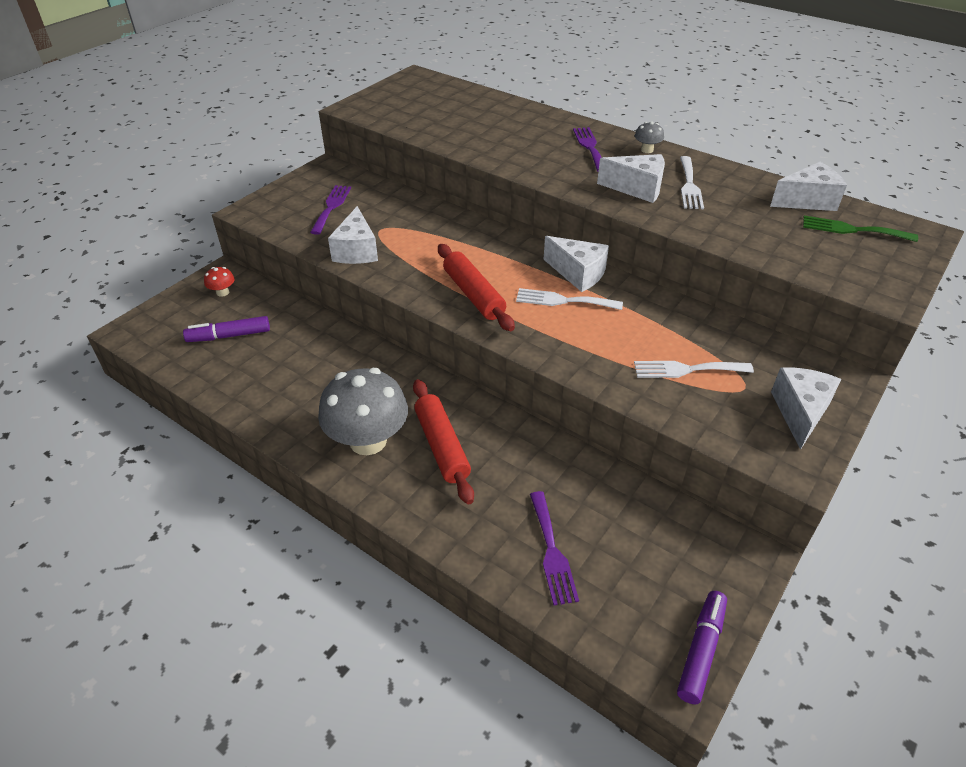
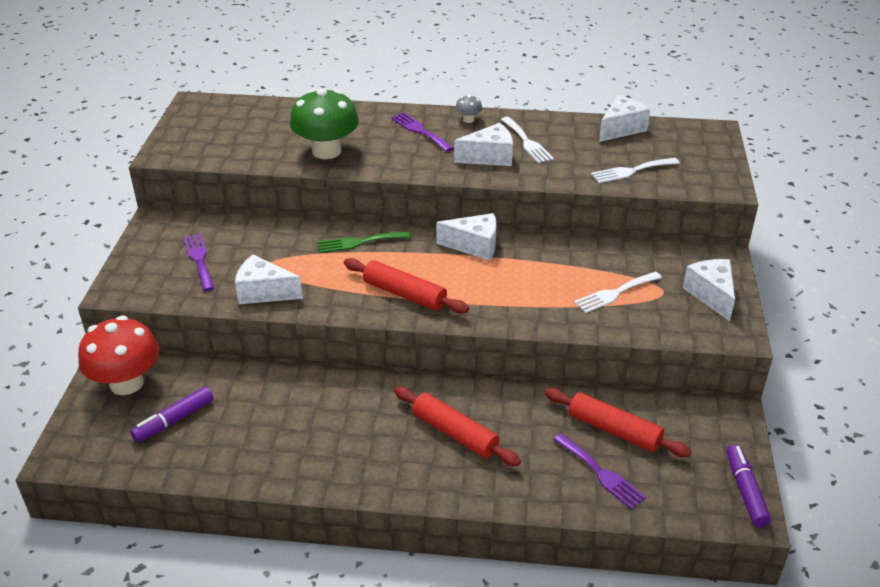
camera: 30 degrees left, 5 degrees down
red mushroom [204,267,235,297] -> red mushroom [78,316,159,395], size x2.39
grey mushroom [318,368,408,455] -> none
white cheese [328,206,378,264] -> white cheese turned 135 degrees clockwise [235,255,303,304]
white fork [516,288,623,310] -> white fork moved to [591,158,679,183]
green fork [803,216,918,242] -> green fork moved to [317,231,411,253]
none -> green mushroom [290,88,359,159]
none -> red rolling pin [545,388,691,457]

